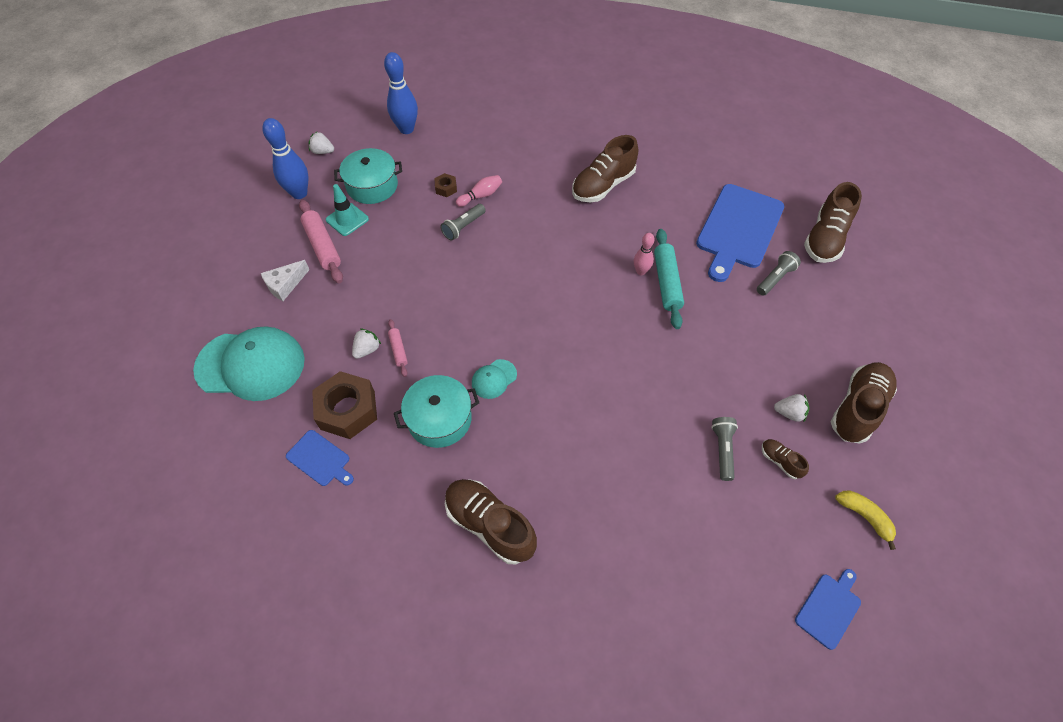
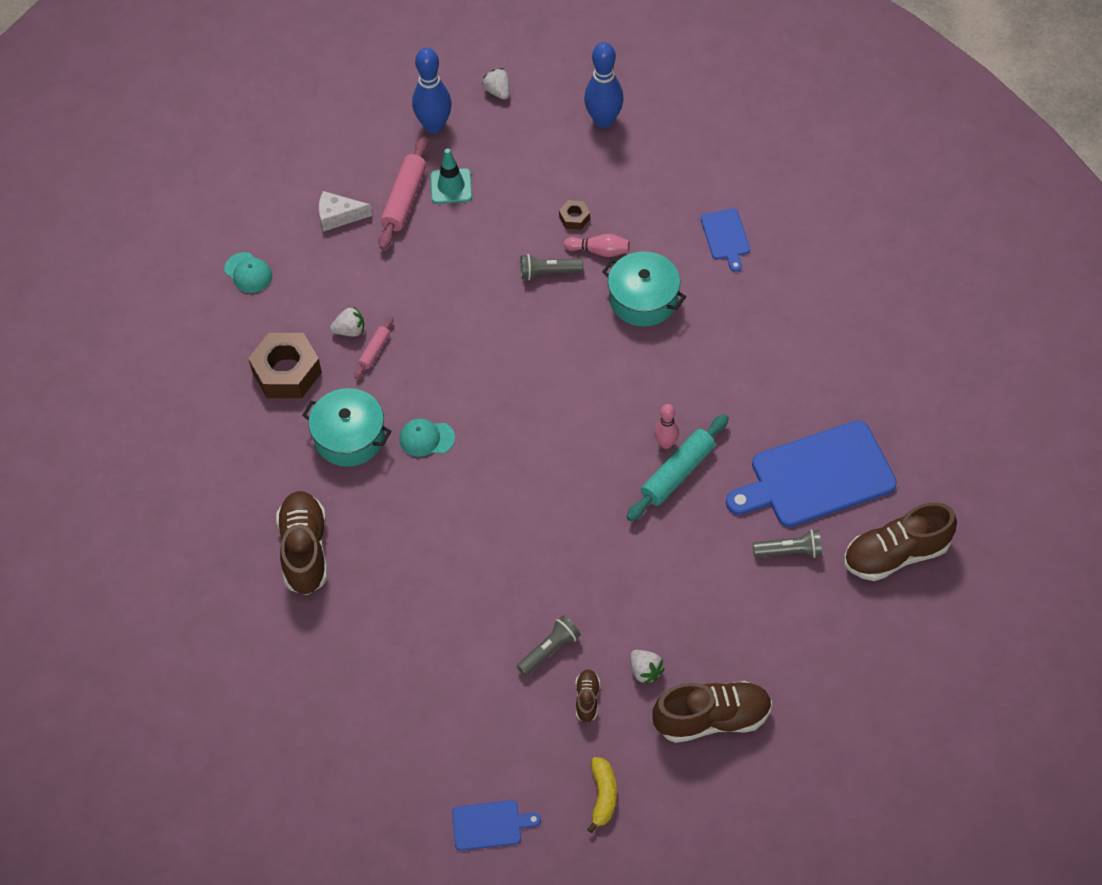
camera: 45 degrees right, 0 degrees up
turquoise cap [193,326,305,401] -> turquoise cap [224,252,272,293], size x0.45
blue cutting board [286,430,354,486] -> blue cutting board moved to [701,209,750,272]
turquoise pot [334,148,402,204] -> turquoise pot moved to [602,251,686,327]
brown shoe [572,135,638,202] -> none

